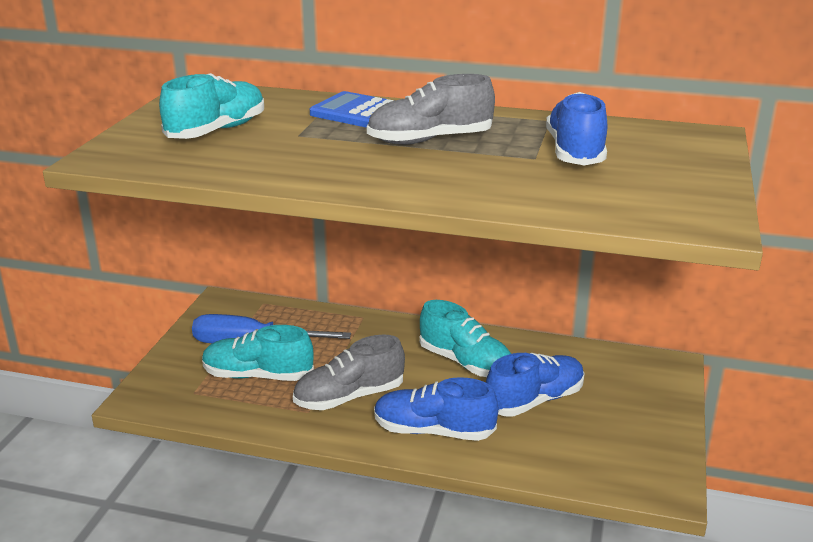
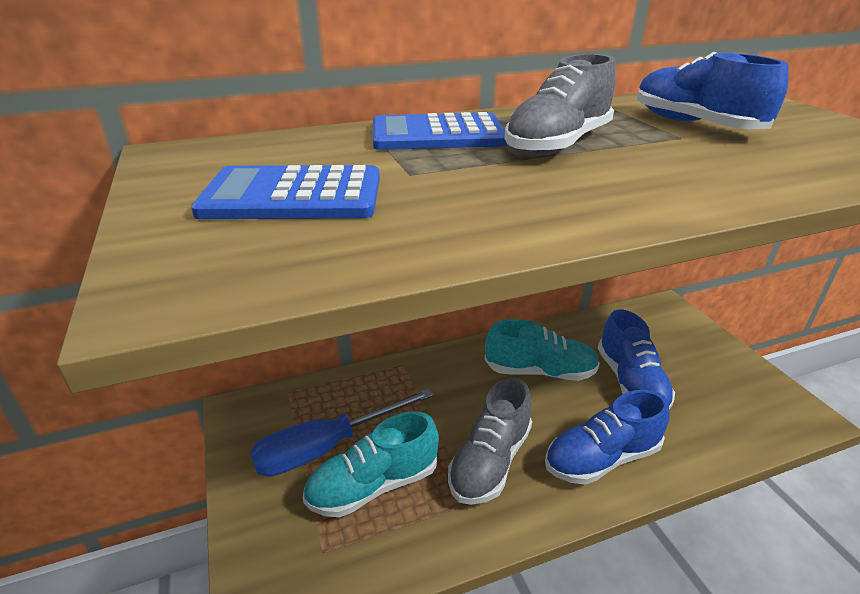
camera: 35 degrees left, 5 degrees up
turquoise shoe [159,73,264,139] -> blue calculator [191,165,380,219]
blue shoe [486,353,585,417] -> blue shoe turned 150 degrees clockwise [598,309,675,409]

